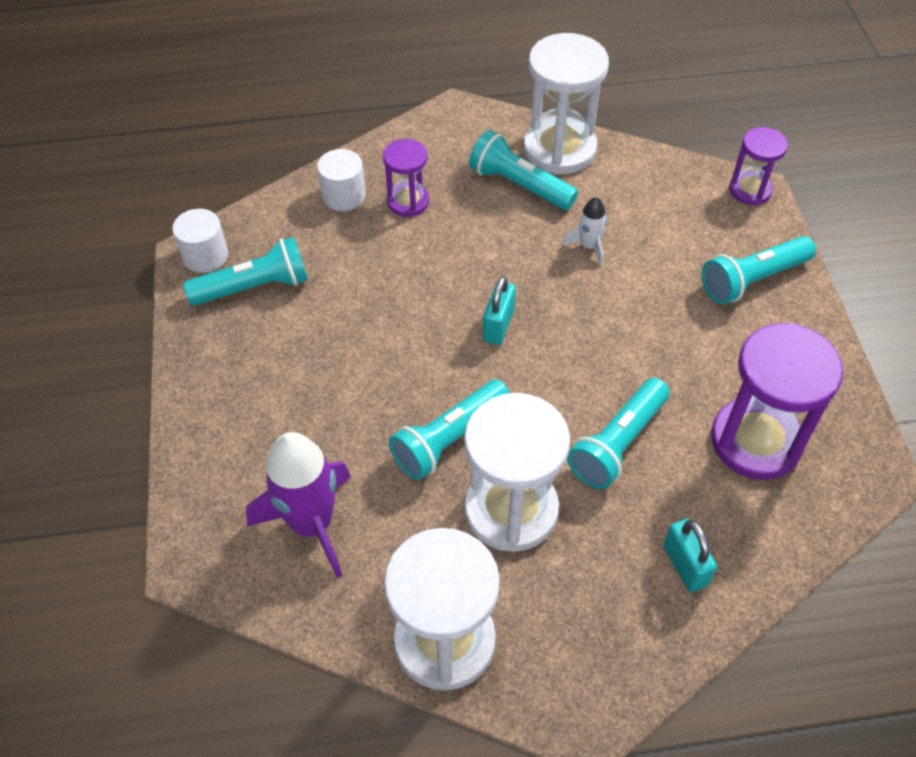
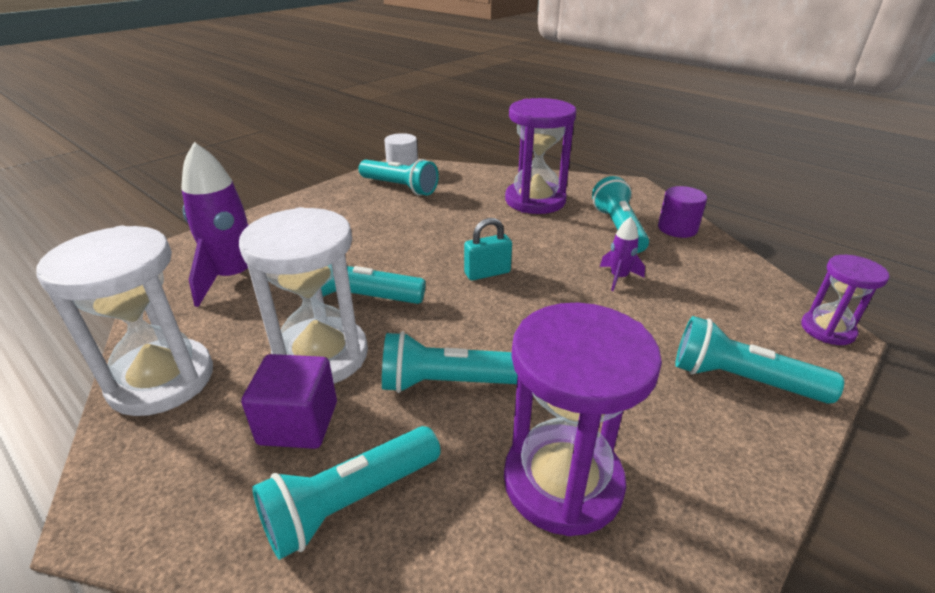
camera: 50 degrees right, 20 degrees down
white cylinder [317,149,366,211] -> none
purple hourglass [383,139,429,217] -> purple hourglass [505,98,576,214], size x1.80
white hourglass [524,33,609,174] -> purple cylinder [658,186,707,238]
white rocket [562,197,607,265] -> purple rocket [600,217,645,291]
turquoise padlock [663,519,717,592] -> turquoise flashlight [252,426,441,560]
none -> purple cube [241,354,337,449]

